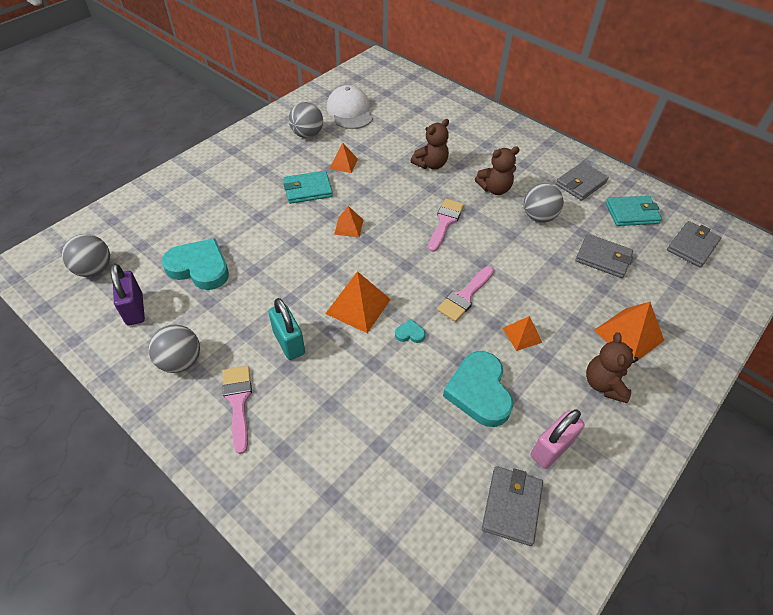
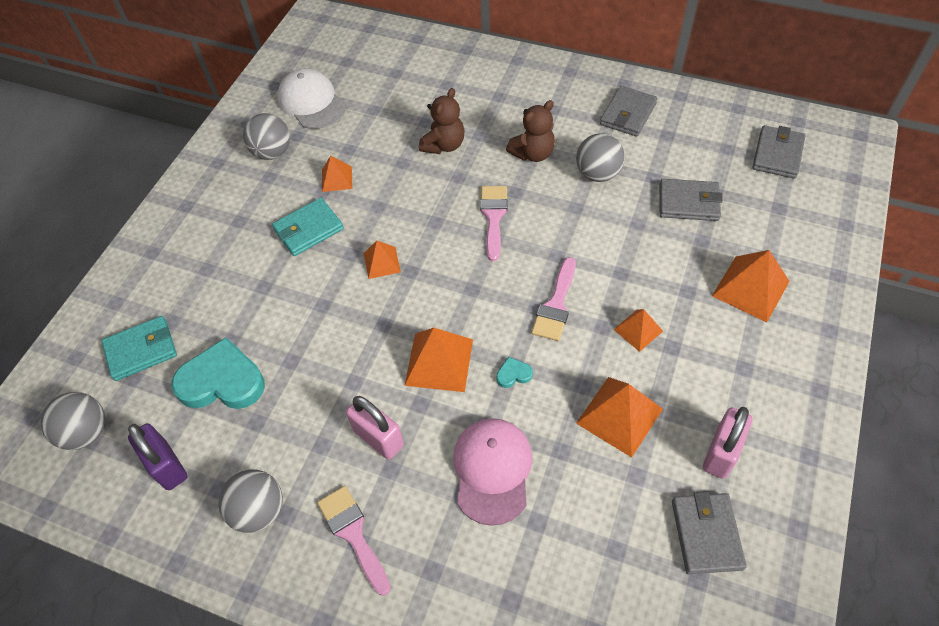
camera: 15 degrees left, 5 degrees up
turquoise padlock [269,298,305,360] -> pink padlock [346,396,404,460]
turquoise heart [443,351,513,427] -> orange pyramid [576,377,663,458]
brown teddy bear [586,332,638,403] -> none
turquoise wallet [606,196,662,226] -> turquoise wallet moved to [102,316,177,381]
none -> pink cap [453,418,533,526]

